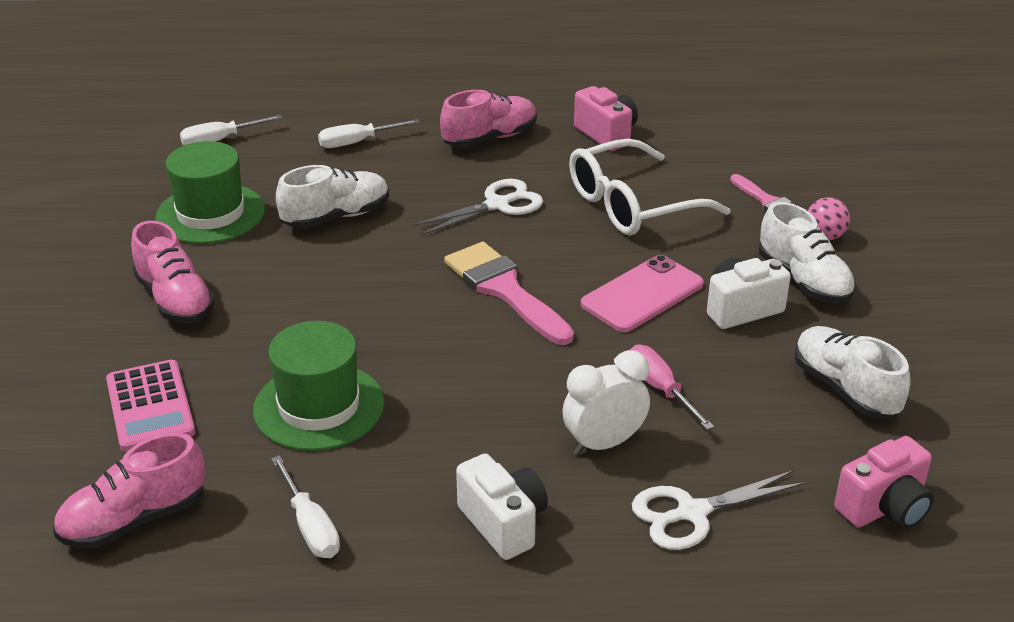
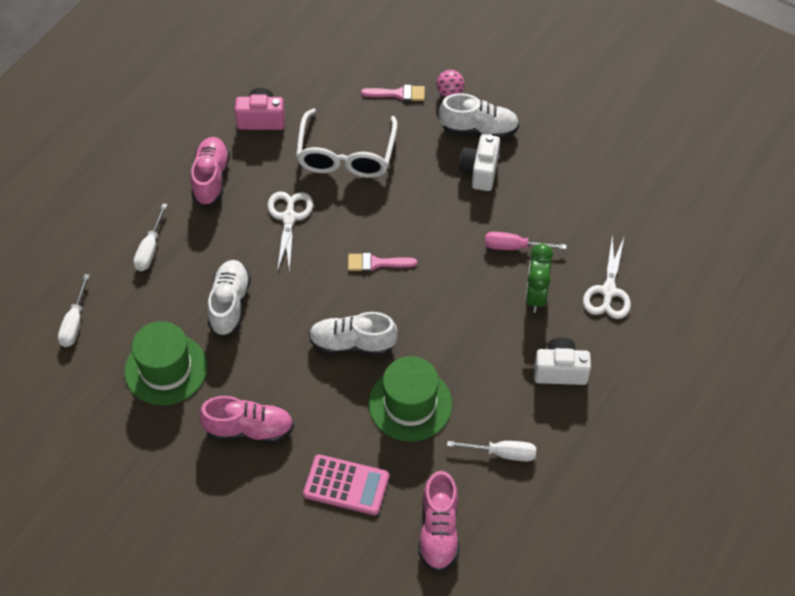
camera: 55 degrees left, 20 degrees up
pink brush [444,242,574,345] -> pink brush [348,253,417,272], size x0.57
white clock [563,350,650,455] -> green clock [525,244,553,313]
pink phone [581,255,704,332] -> none
white shoe [795,326,910,419] -> white shoe moved to [309,312,398,355]
pink camera [834,436,934,529] -> none

